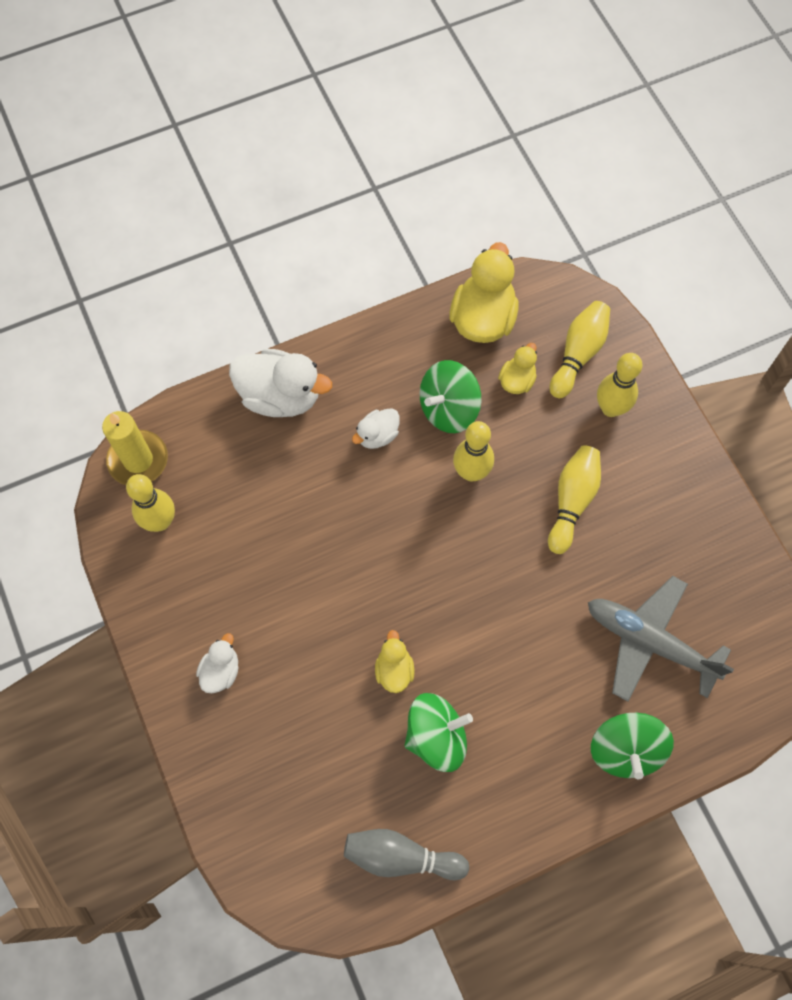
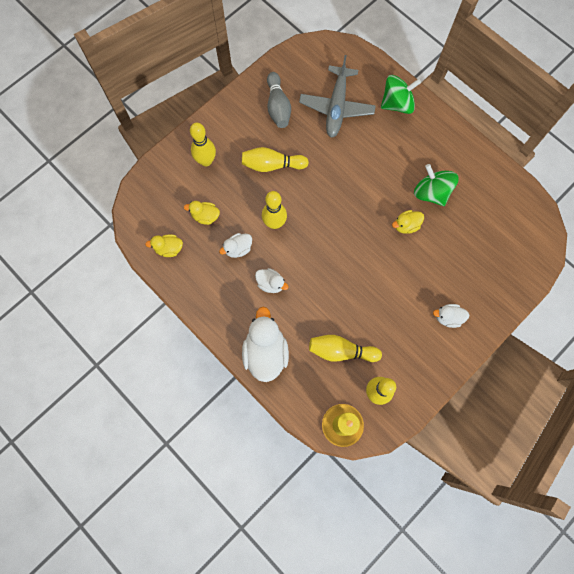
camera: 110 degrees left, 5 degrees up
grey bowling pin [344,829,469,880] -> grey bowling pin moved to [267,72,291,128]
green spinning top [419,360,481,433] -> white duck [219,233,252,258]
yellow duck [450,242,519,343] -> yellow duck [145,234,183,257], size x0.53
yellow bowling pin [550,301,610,398] -> yellow bowling pin moved to [309,335,382,362]

